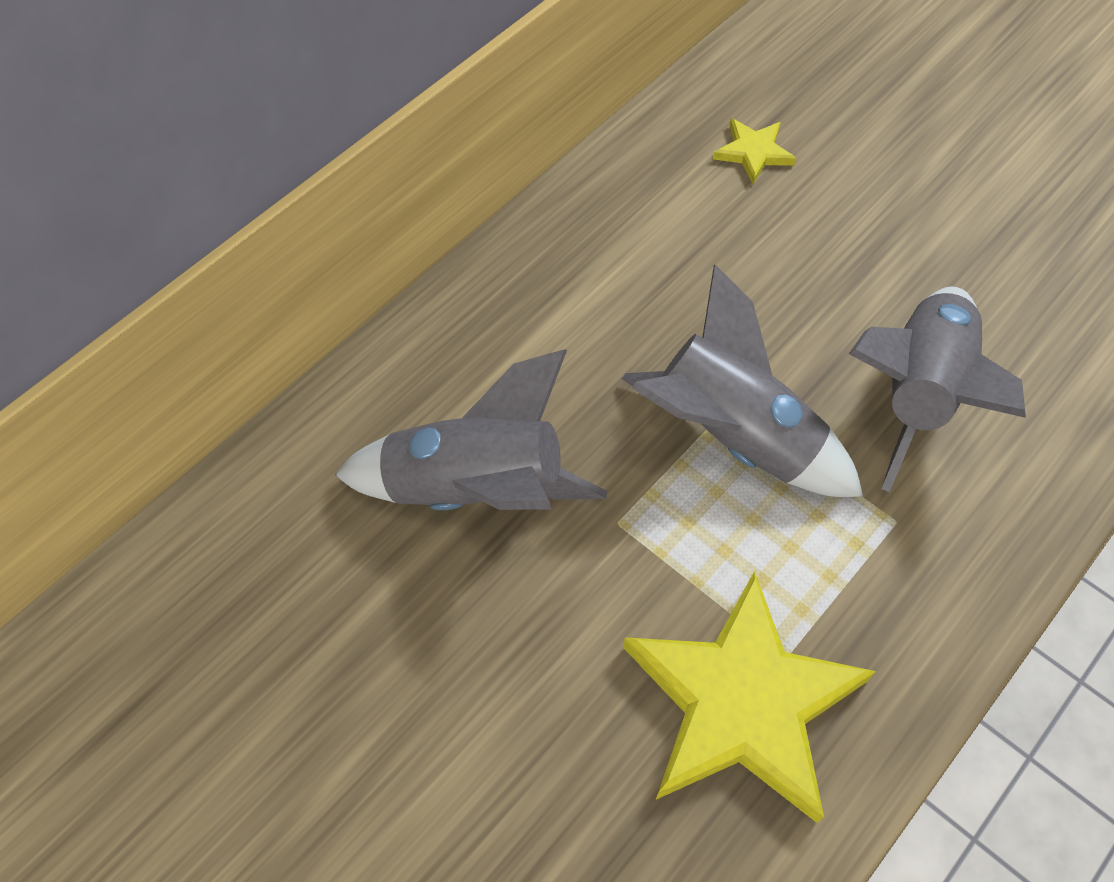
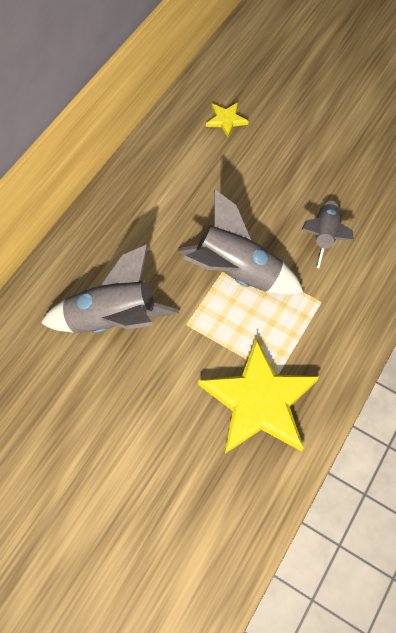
camera: 10 degrees left, 5 degrees up
grey rocket [849,287,1026,492] -> grey rocket [302,201,354,268], size x0.63

